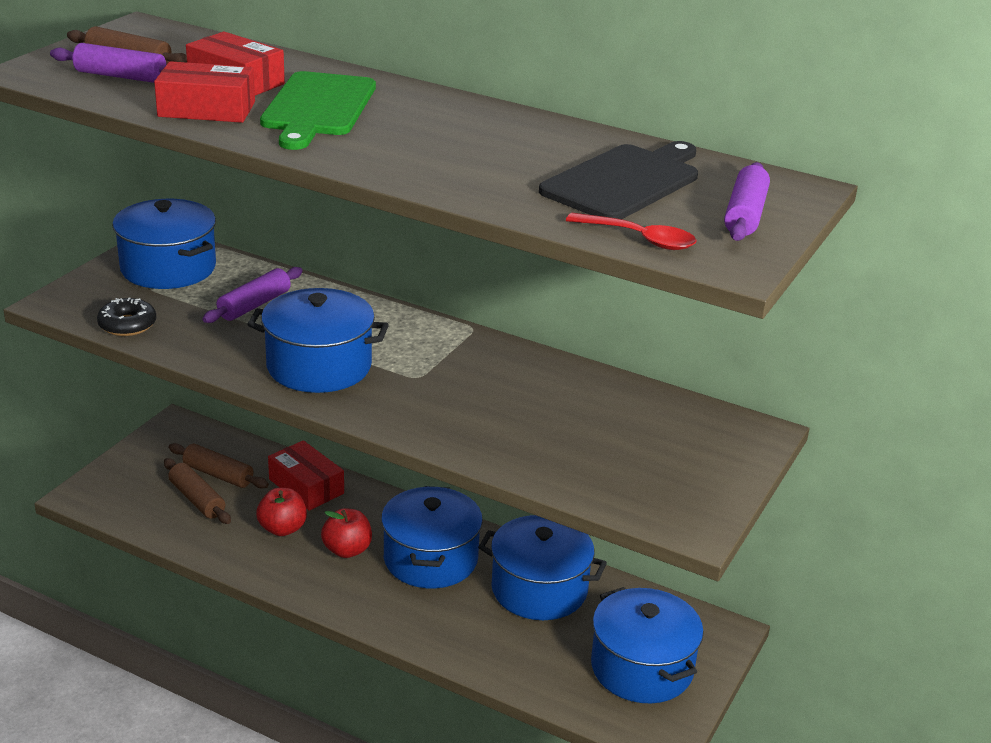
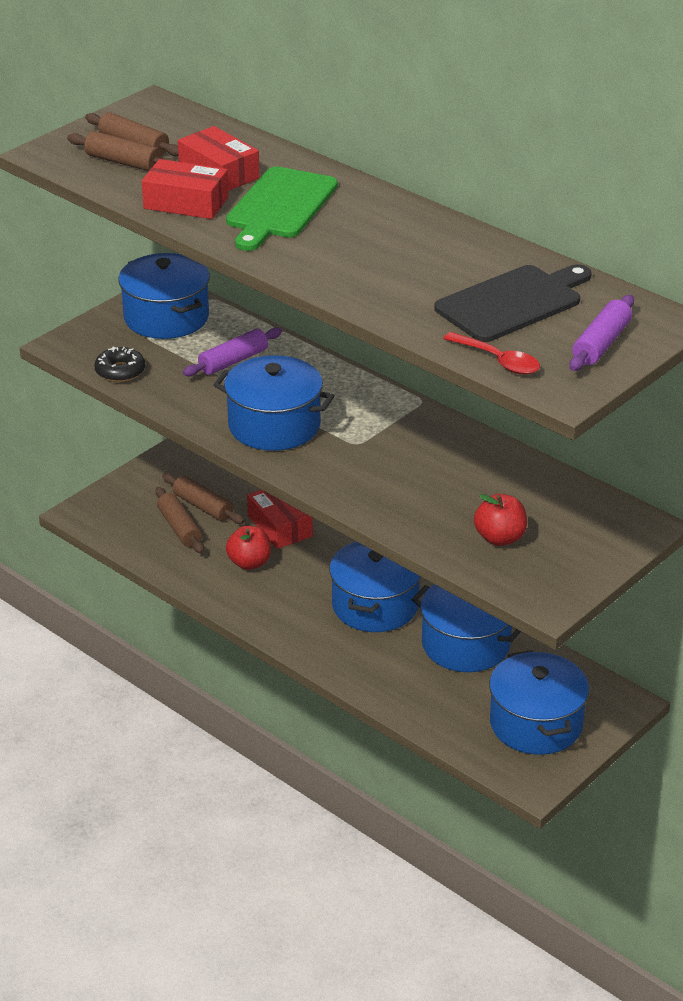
camera: 15 degrees right, 5 degrees up
purple rolling pin [50,43,166,83] -> brown rolling pin [67,131,176,171]
red apple [321,508,372,558] -> red apple moved to [474,494,527,546]

